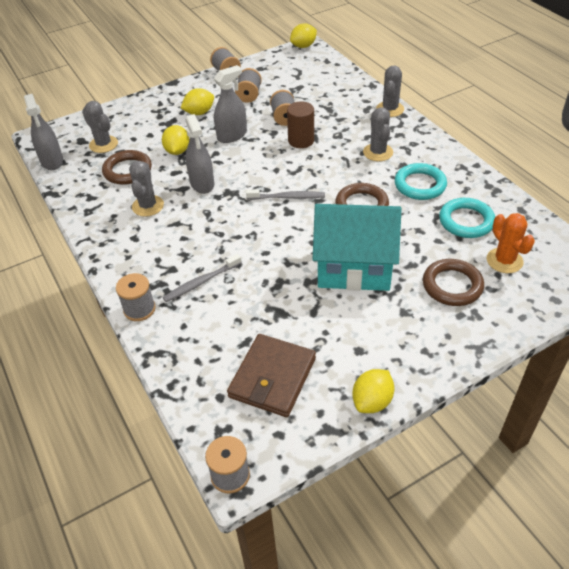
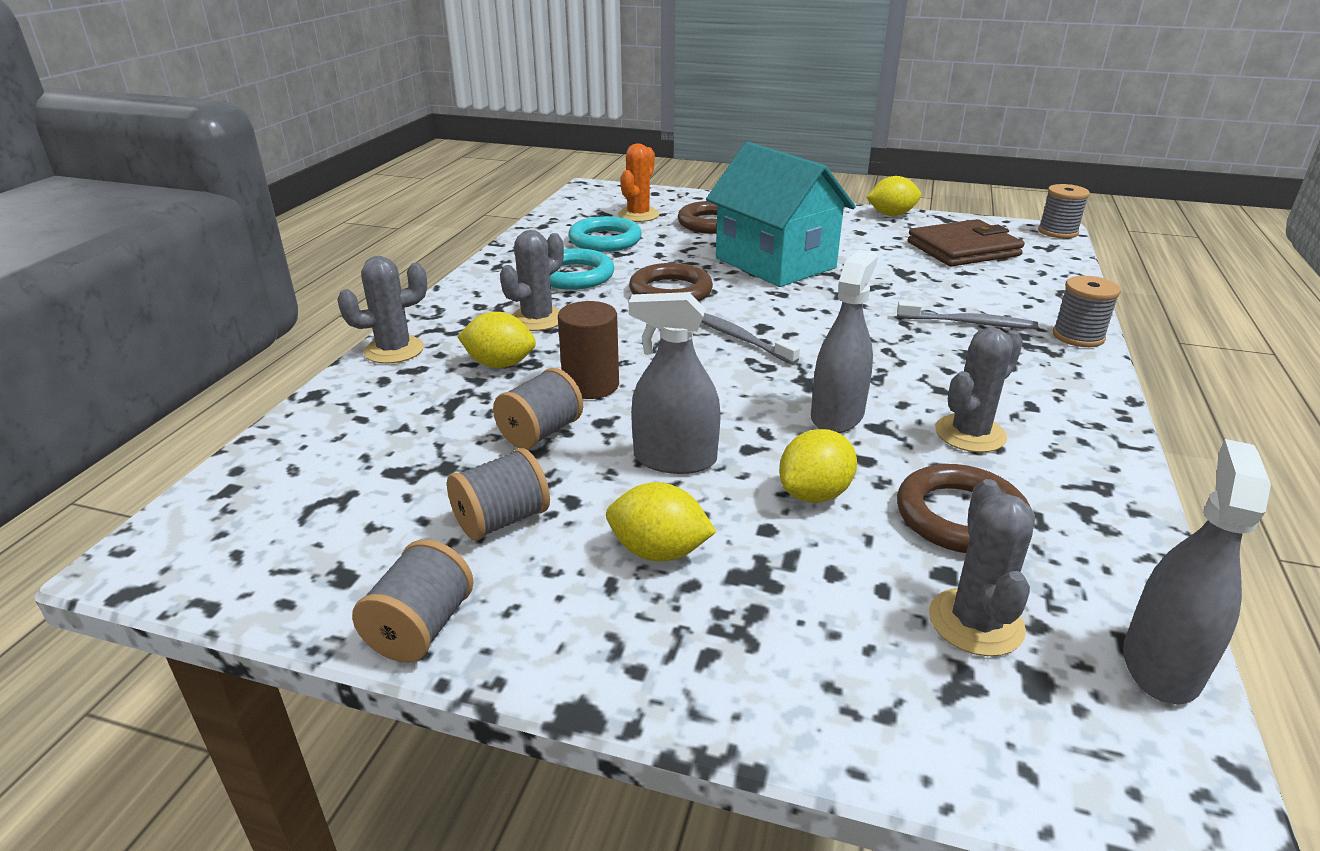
camera: 135 degrees left, 15 degrees down
yellow lemon [290,23,317,48] -> yellow lemon moved to [457,312,536,368]

